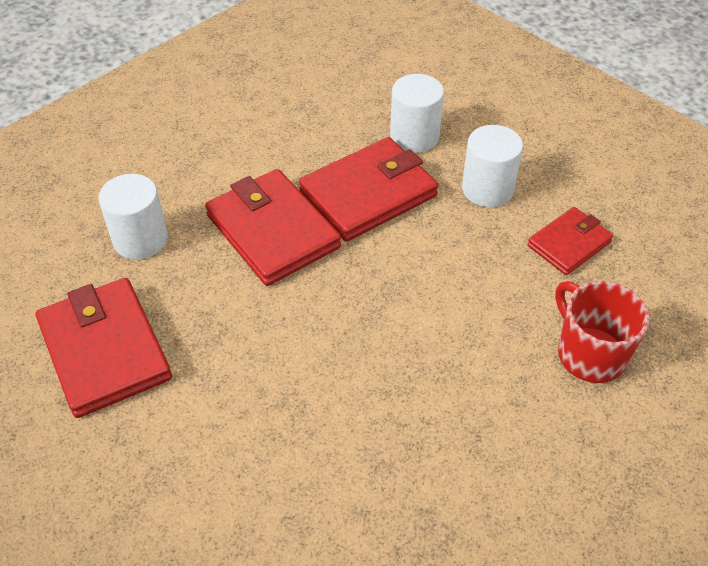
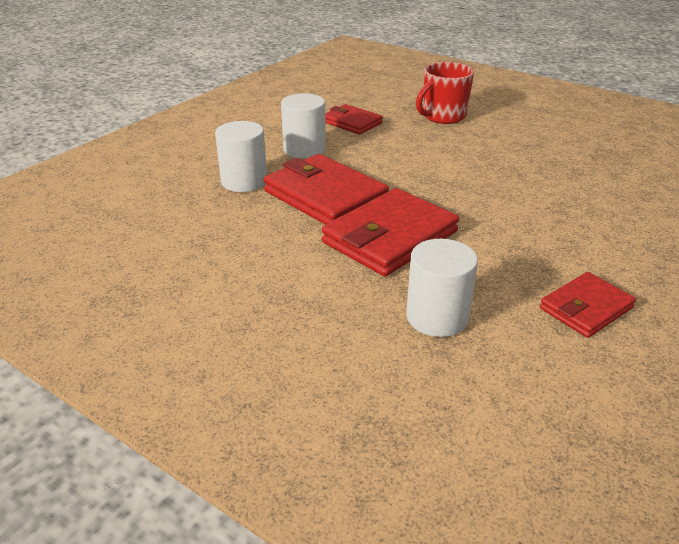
camera: 100 degrees left, 15 degrees down
red wallet [36,278,172,418] -> red wallet [540,272,636,338], size x0.59

